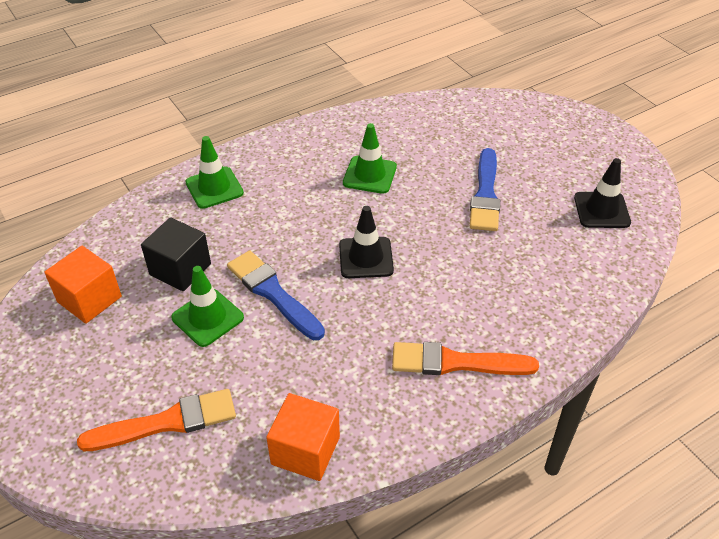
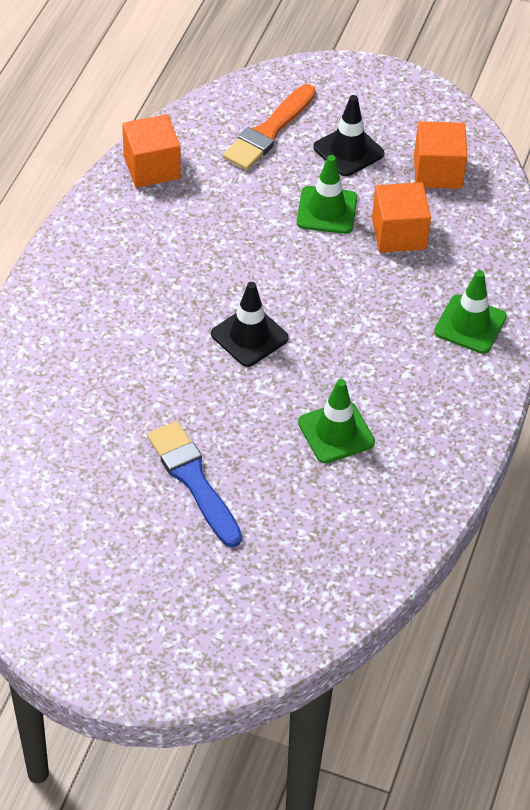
camera: 140 degrees right, 5 degrees up
black cube [141,217,211,291] -> orange cube [372,182,431,253]
blue brush [227,250,325,340] -> none
orange brush [392,342,539,375] -> none
black traffic cone [574,158,631,228] -> black traffic cone moved to [314,95,384,176]

